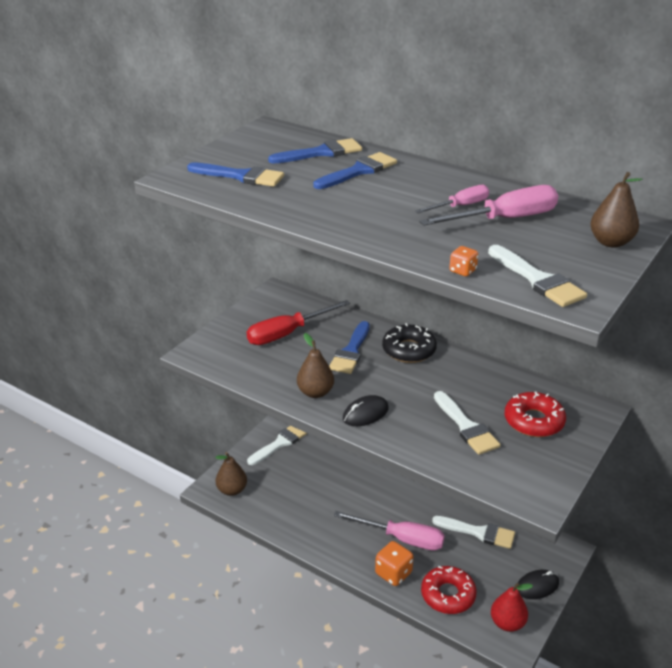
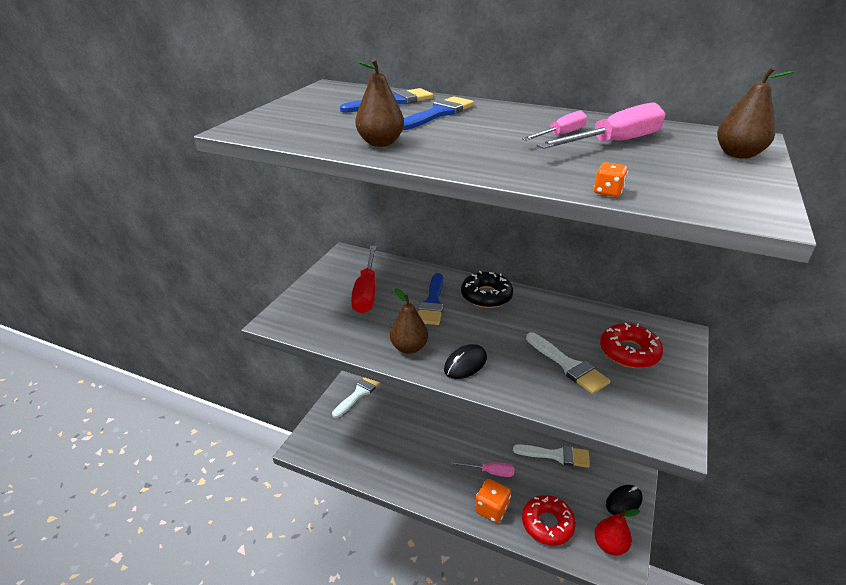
camera: 10 degrees left, 0 degrees up
blue brush [187,162,284,187] -> none
brown pear [215,452,247,496] -> brown pear moved to [355,59,404,147]
red screwdriver [247,300,350,345] -> red screwdriver turned 45 degrees counterclockwise [351,246,377,313]
pink screwdriver [334,511,445,551] -> pink screwdriver [451,461,514,477], size x0.60
white brush [488,245,587,307] -> none

